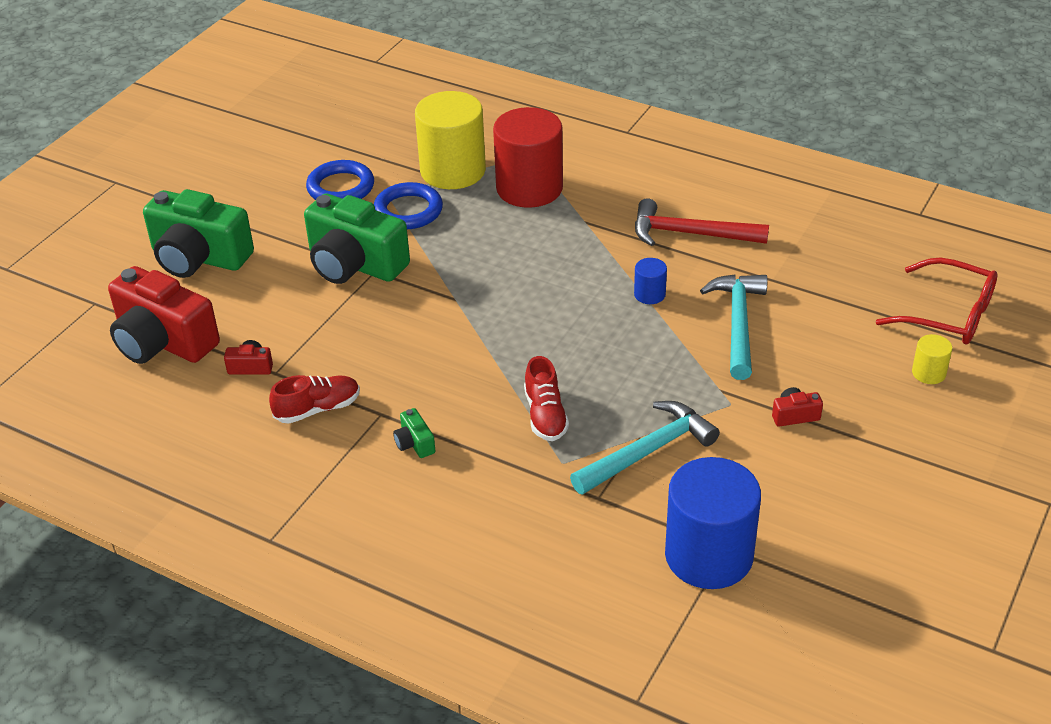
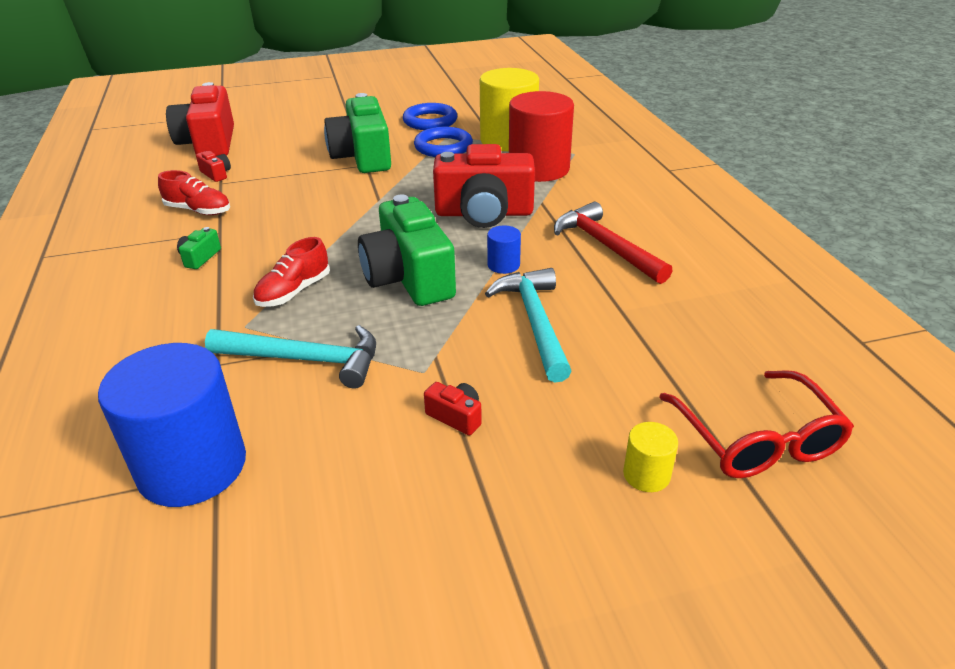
camera: 45 degrees right, 5 degrees down
green camera [143,189,254,278] -> green camera moved to [358,195,456,306]
turquoise hammer [700,274,767,380] -> turquoise hammer turned 60 degrees counterclockwise [485,268,572,383]
none -> red camera [433,144,535,228]

